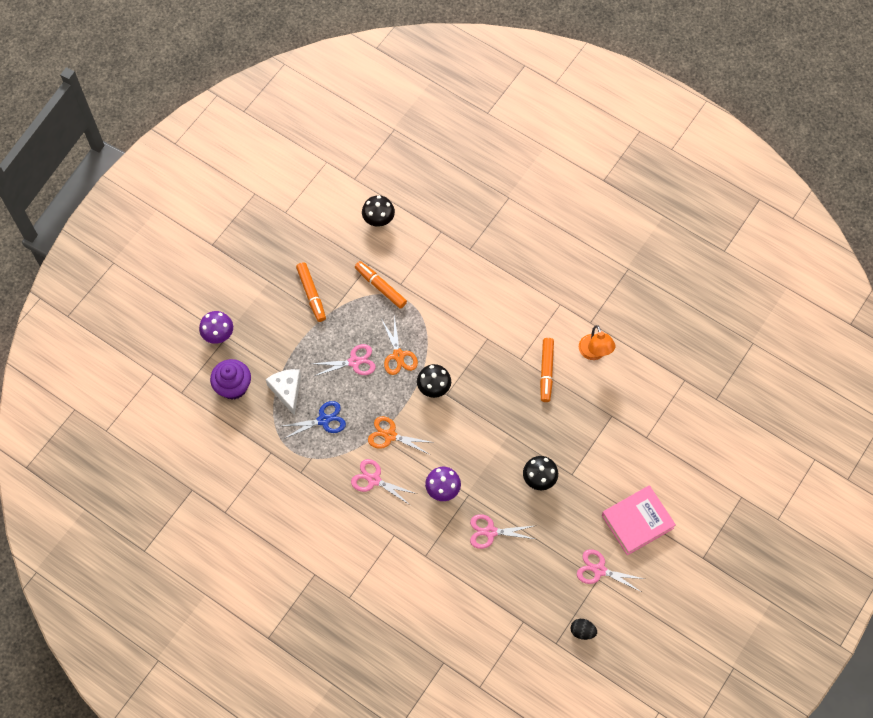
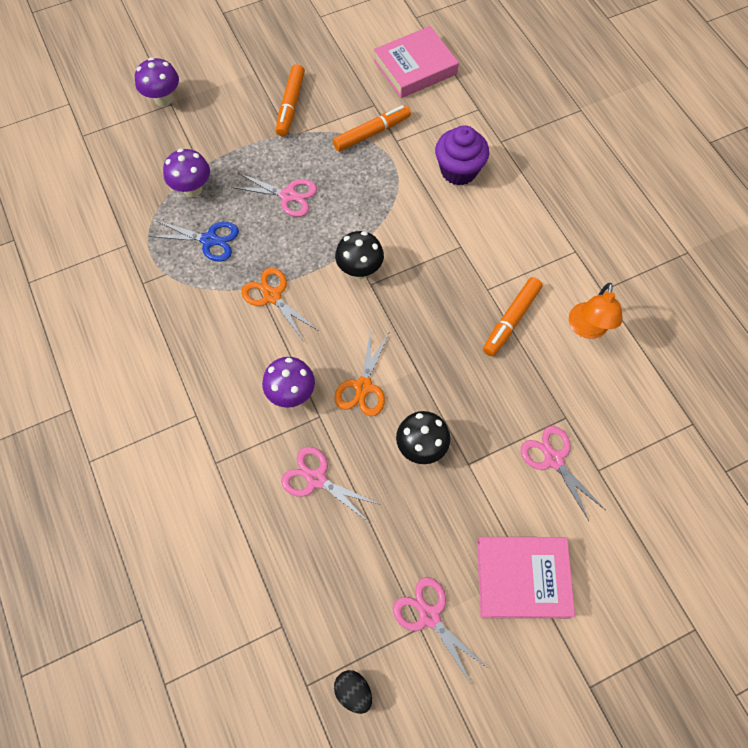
camera: 30 degrees right, 0 degrees up
purple cupcake [210,359,251,400] -> purple cupcake moved to [435,125,489,185]
white cheese [266,369,301,416] -> purple mushroom [163,148,210,197]
pink scissors [351,459,417,505] -> pink scissors moved to [521,426,605,521]
orange marker [355,261,407,309] -> orange marker turned 75 degrees clockwise [333,105,411,152]
black mushroom [362,195,395,227] -> pink book [374,26,459,98]
orange scissors [382,316,418,375] -> orange scissors moved to [334,328,389,416]

